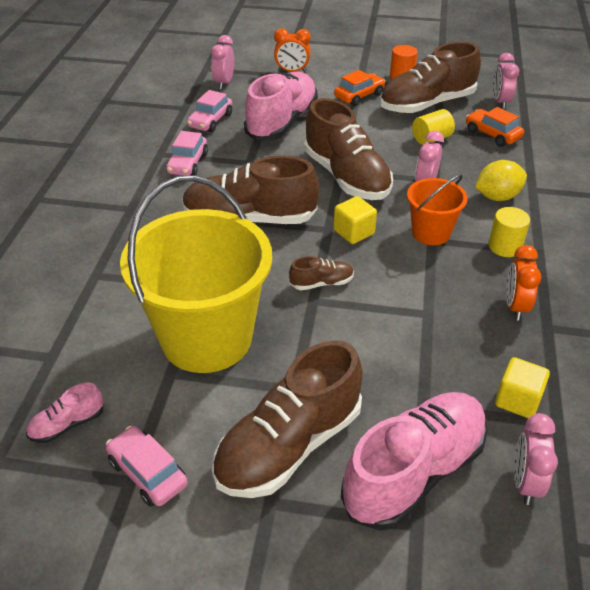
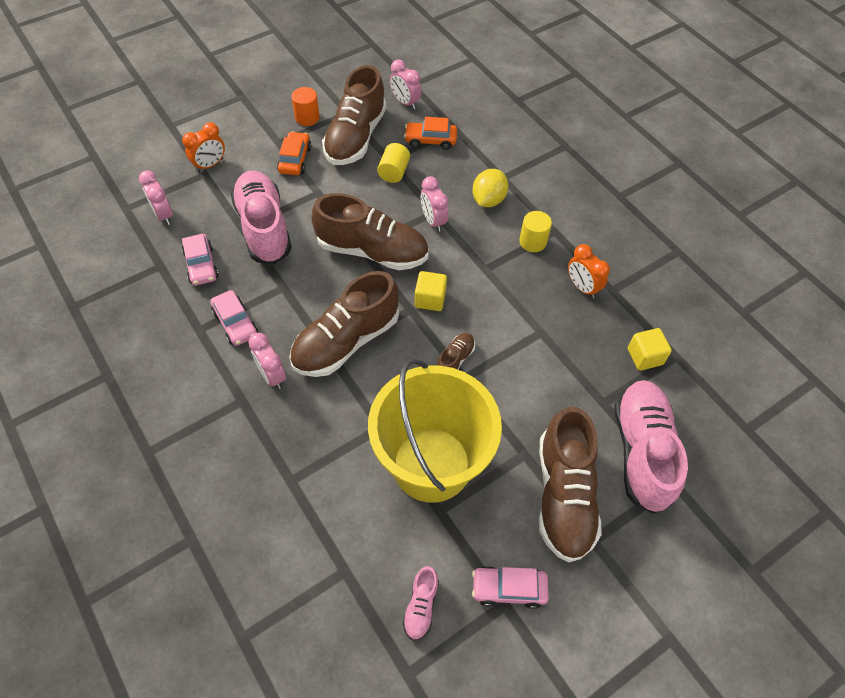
camera: 45 degrees left, 15 degrees up
orange bucket [407,174,468,245] -> none
pink clock [514,413,558,505] -> pink clock moved to [248,333,286,389]

